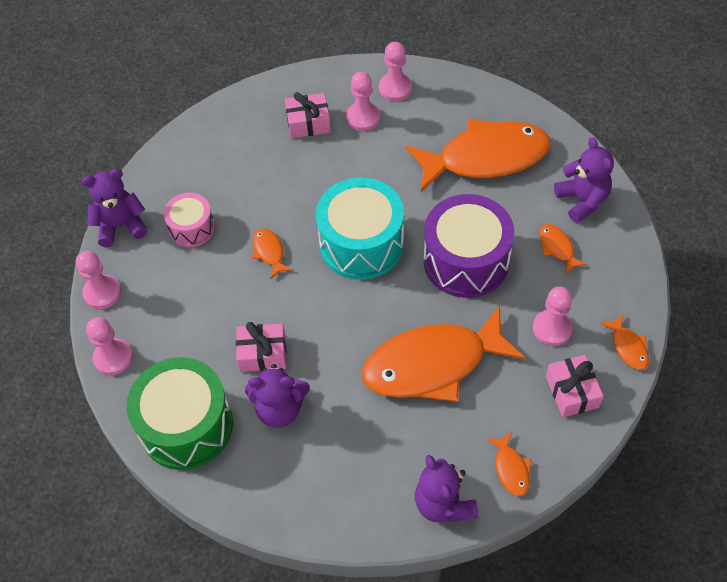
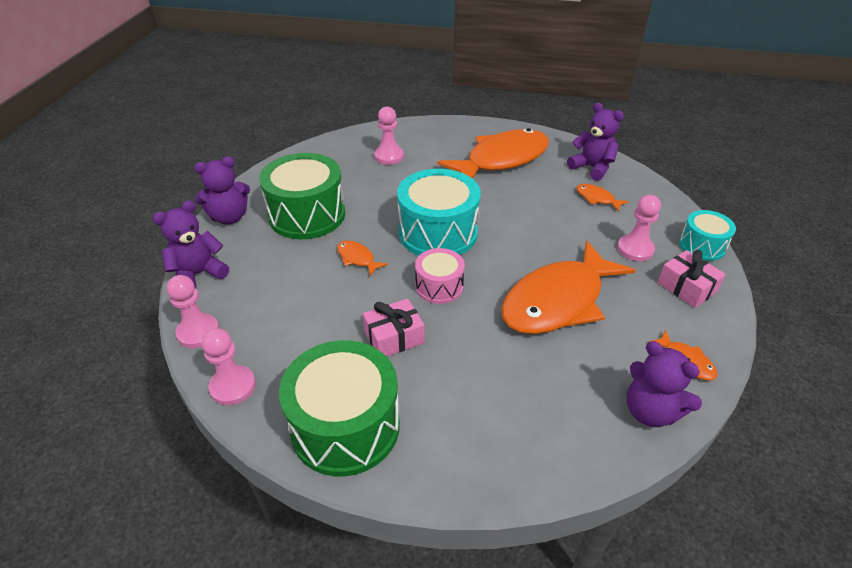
camera: 25 degrees left, 15 degrees down
pink drum [164,193,215,247] -> pink drum moved to [415,248,465,304]
purple teddy bear [245,364,310,428] -> purple teddy bear moved to [194,156,250,224]
pink gift [285,92,331,138] -> none
pink pawn [379,42,412,101] -> none
purple drum [424,194,514,298] -> none
orange fish [600,314,649,370] -> turquoise drum [679,210,736,261]
none -> green drum [259,153,345,239]

